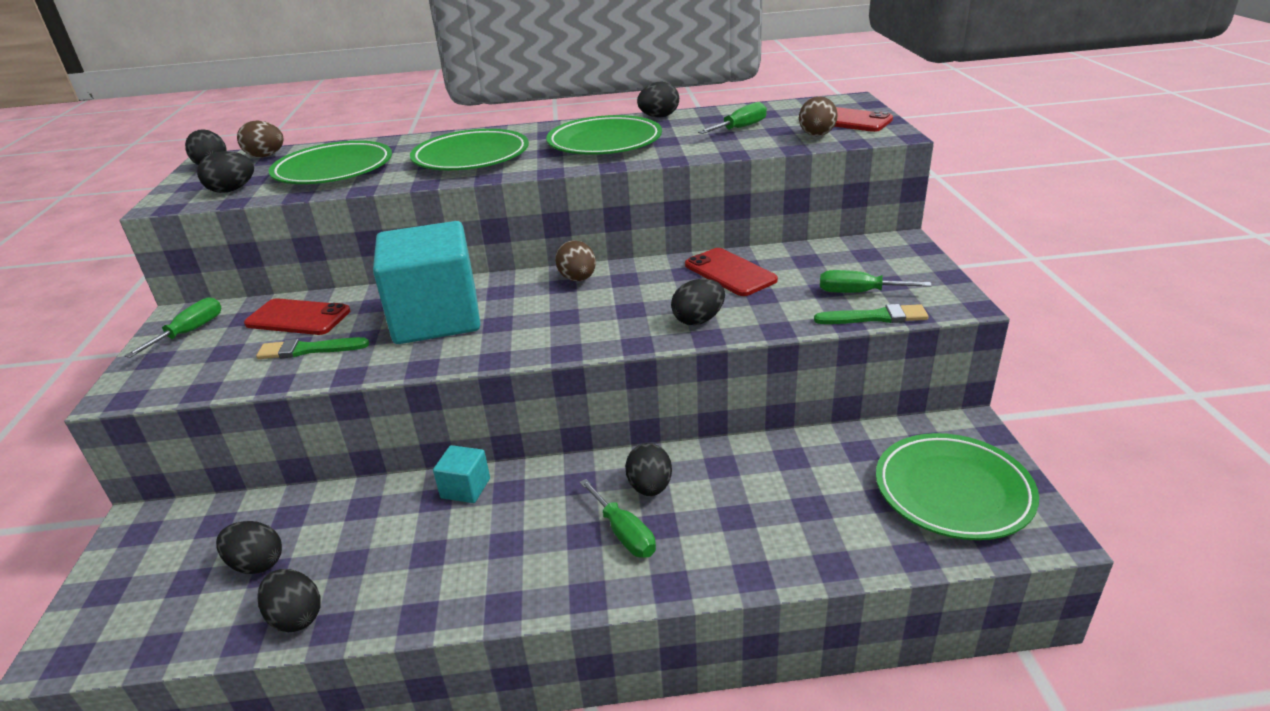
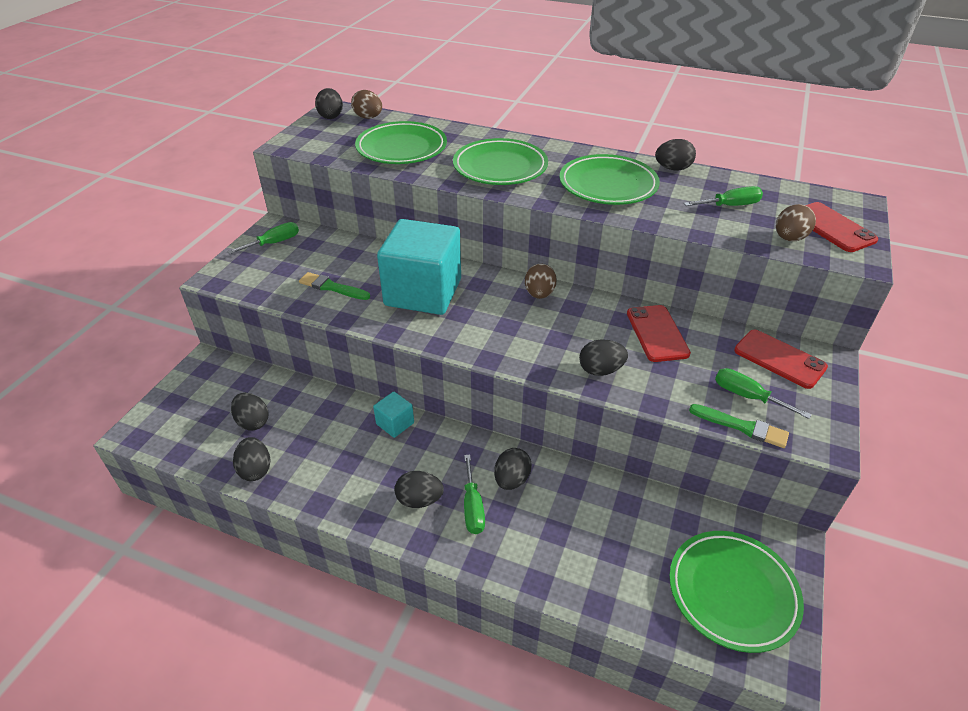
camera: 25 degrees right, 10 degrees up
black egg [197,151,254,193] -> black egg moved to [395,471,444,508]
red phone [244,298,350,335] -> red phone moved to [734,330,828,389]

